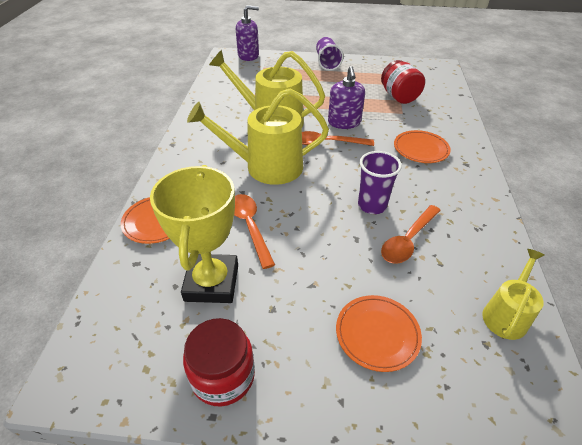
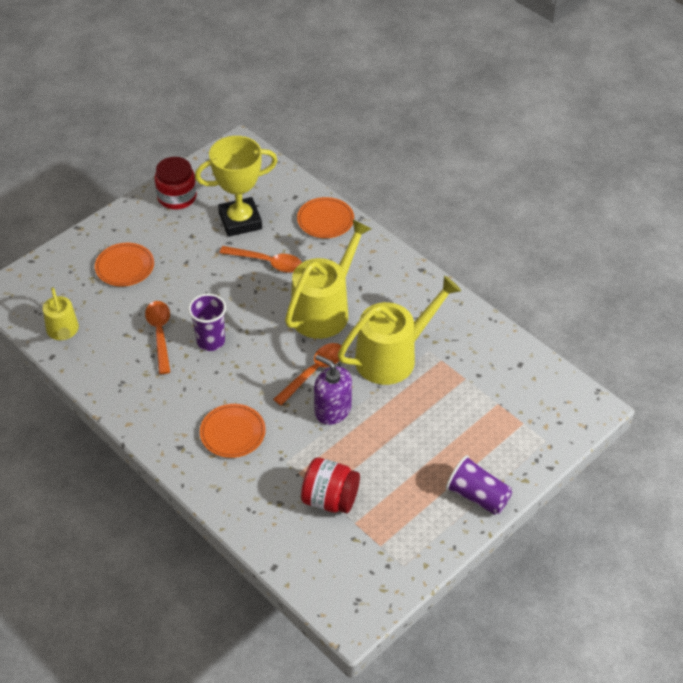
camera: 130 degrees right, 5 degrees up
yellow trophy [150,165,238,303] -> yellow trophy turned 60 degrees counterclockwise [195,136,278,237]
purple soap dispenser [236,5,259,61] -> none

